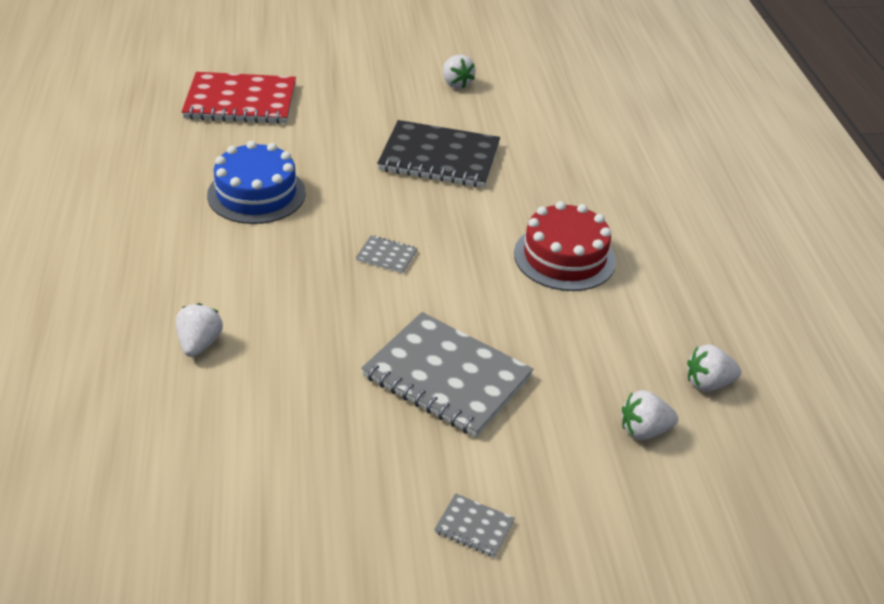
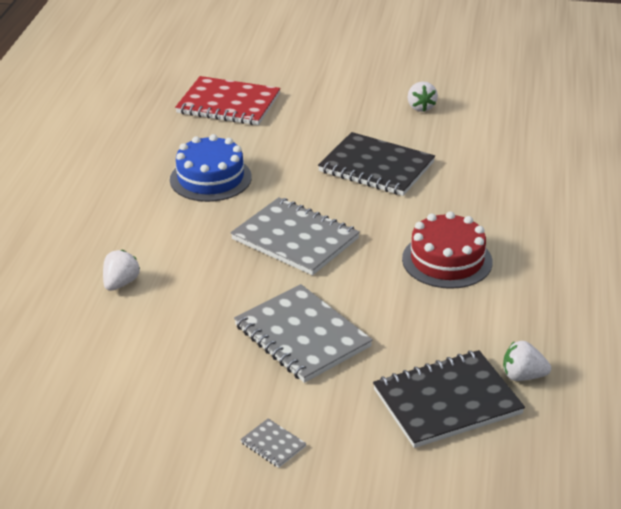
camera: 20 degrees right, 5 degrees down
grey notebook [356,235,418,273] -> grey notebook [230,197,360,275], size x2.37
white strawberry [622,390,678,440] -> black notebook [373,350,525,448]

